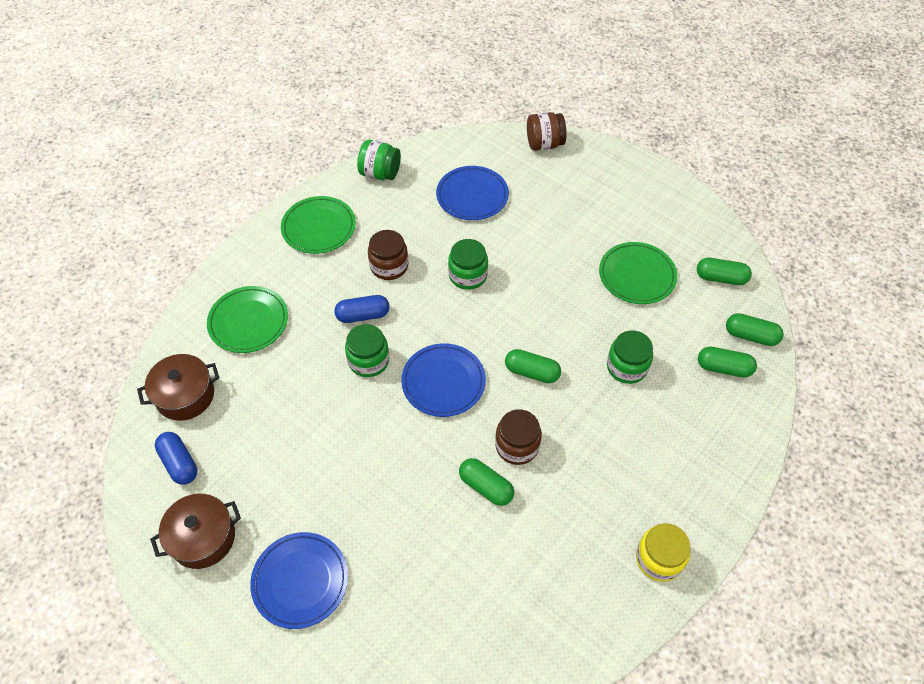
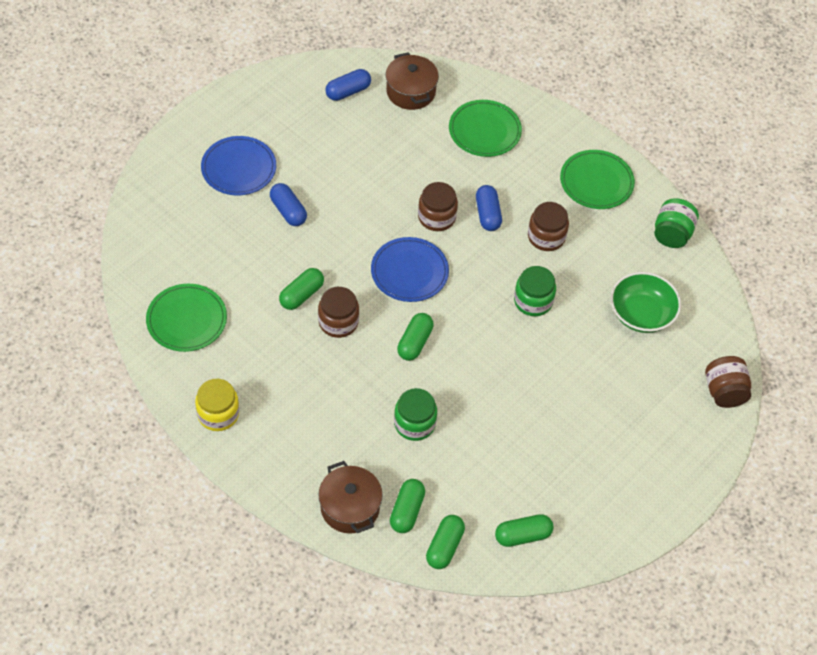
camera: 90 degrees right, 0 degrees up
brown pot [150,494,241,569] -> brown pot moved to [318,461,383,534]
green jar [345,324,389,377] -> brown jar [418,182,458,231]
blue plate [436,166,509,220] -> green bowl [610,272,681,333]
green plate [599,242,677,304] -> green plate moved to [146,284,227,352]
green capsule [697,258,752,285] -> green capsule turned 60 degrees clockwise [495,514,554,547]
none -> blue capsule [270,183,307,226]

